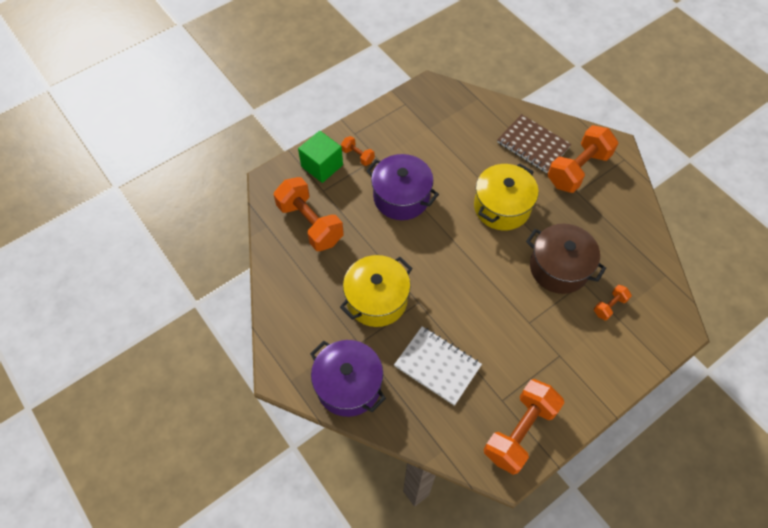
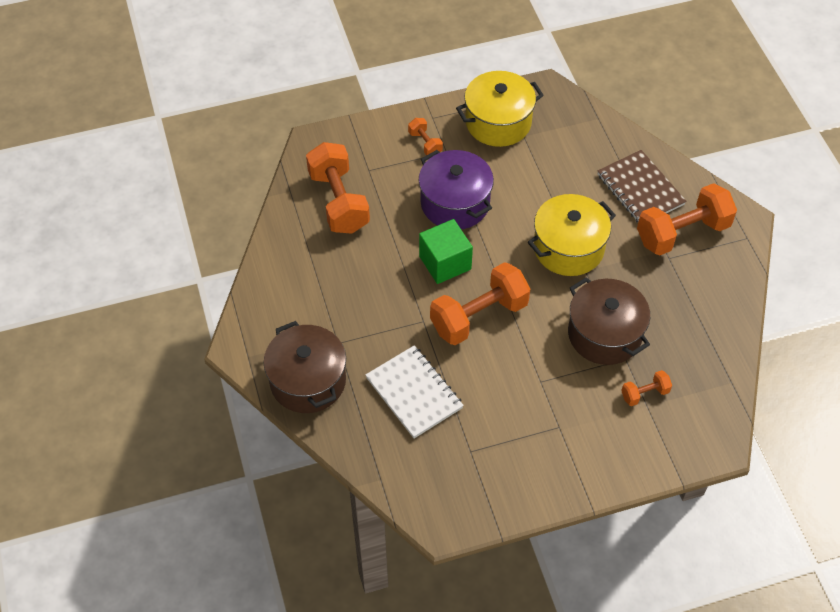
camera: 20 degrees right, 5 degrees down
green cube [298,131,343,183] -> green cube moved to [419,219,473,284]
purple pot [310,340,386,417] -> brown pot [264,321,346,413]
yellow pot [340,255,412,327] -> yellow pot moved to [456,71,544,147]
orange dumbbell [484,379,564,475] -> orange dumbbell moved to [430,262,530,345]

